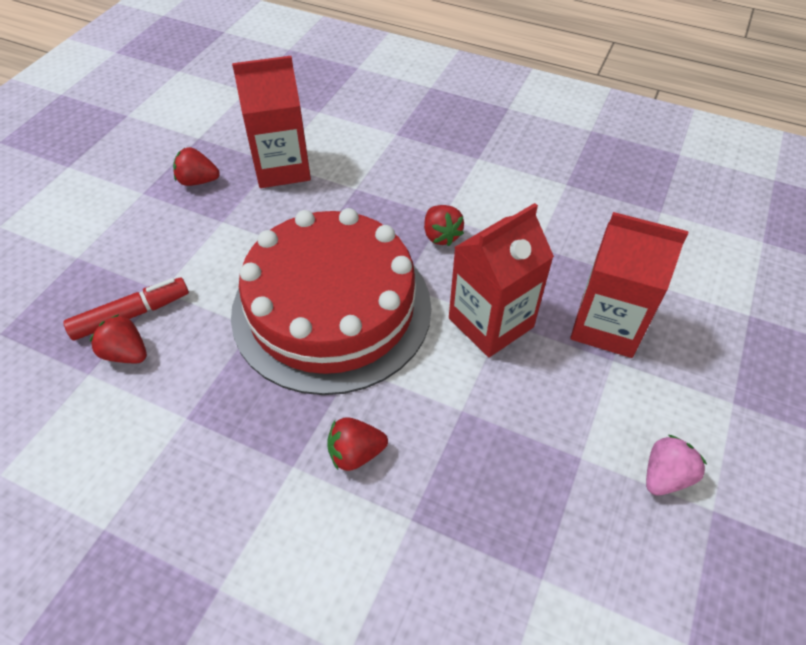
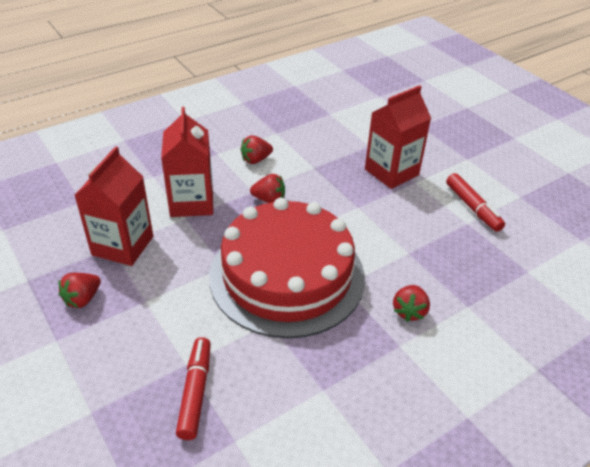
camera: 60 degrees left, 10 degrees down
red strawberry [90,314,147,363] -> red strawberry moved to [240,135,273,164]
red carton [449,203,554,357] -> red carton moved to [161,107,213,217]
pink strawberry [646,435,707,496] -> none
none -> red marker [446,173,505,232]

